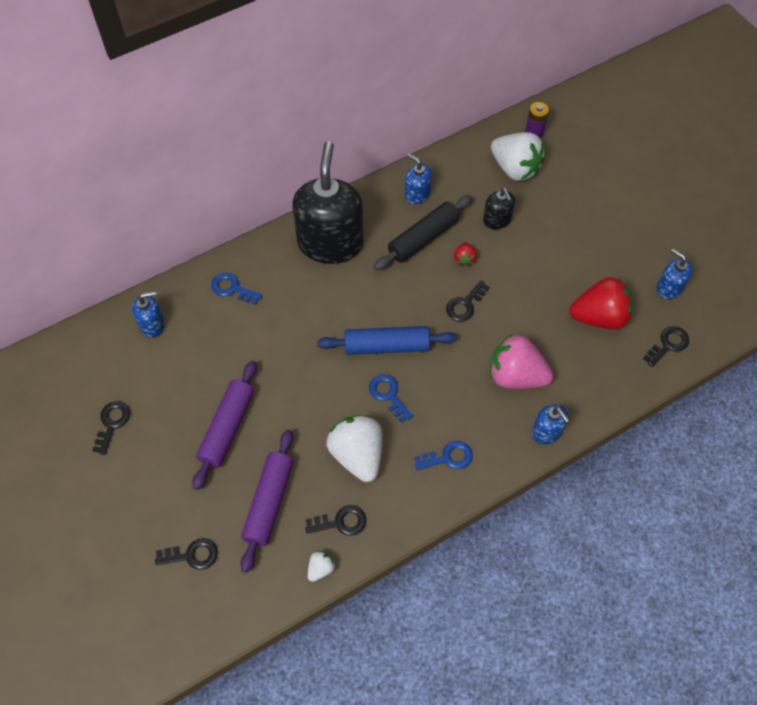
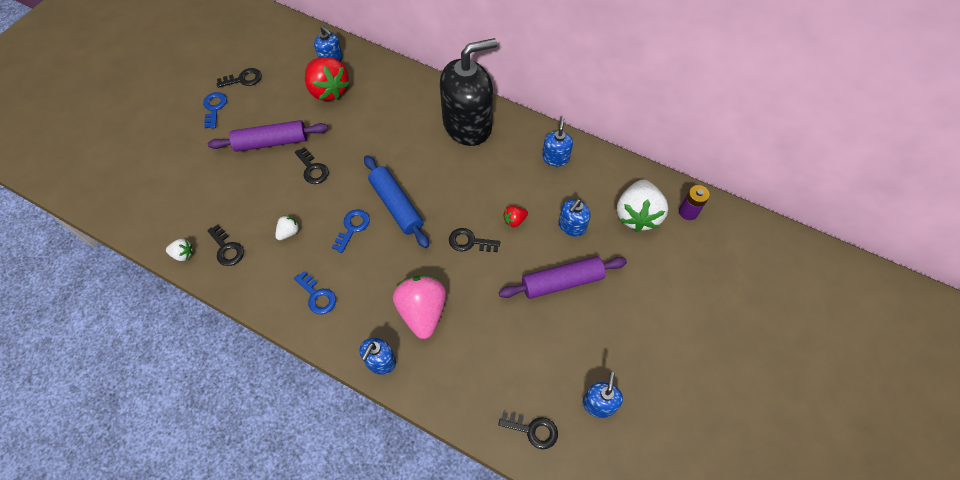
camera: 60 degrees right, 0 degrees up
black key [155,538,218,570] -> black key moved to [295,147,329,184]
blue key [211,273,262,305] -> blue key moved to [203,92,227,129]
purple rolling pin [240,429,293,573] -> purple rolling pin moved to [499,256,627,299]
white strawberry [326,415,382,482] -> white strawberry [275,215,300,240], size x0.45
black rolling pin [374,195,473,270] -> none
black soap dispenser [483,188,515,229] -> blue soap dispenser [559,199,591,237]
red strawberry [569,277,633,330] -> red strawberry moved to [305,57,350,101]

